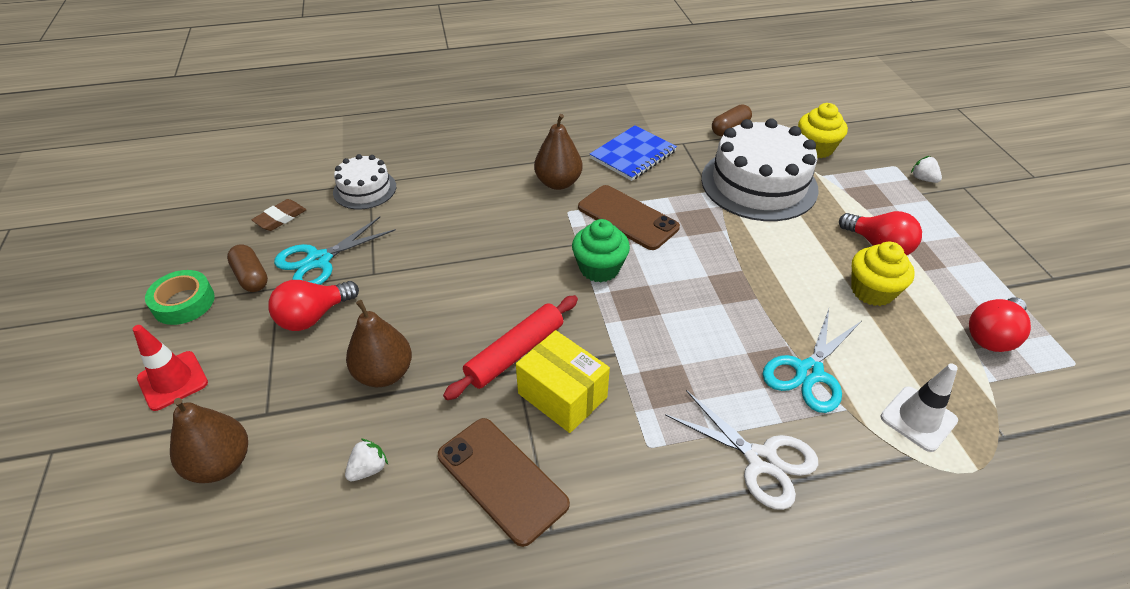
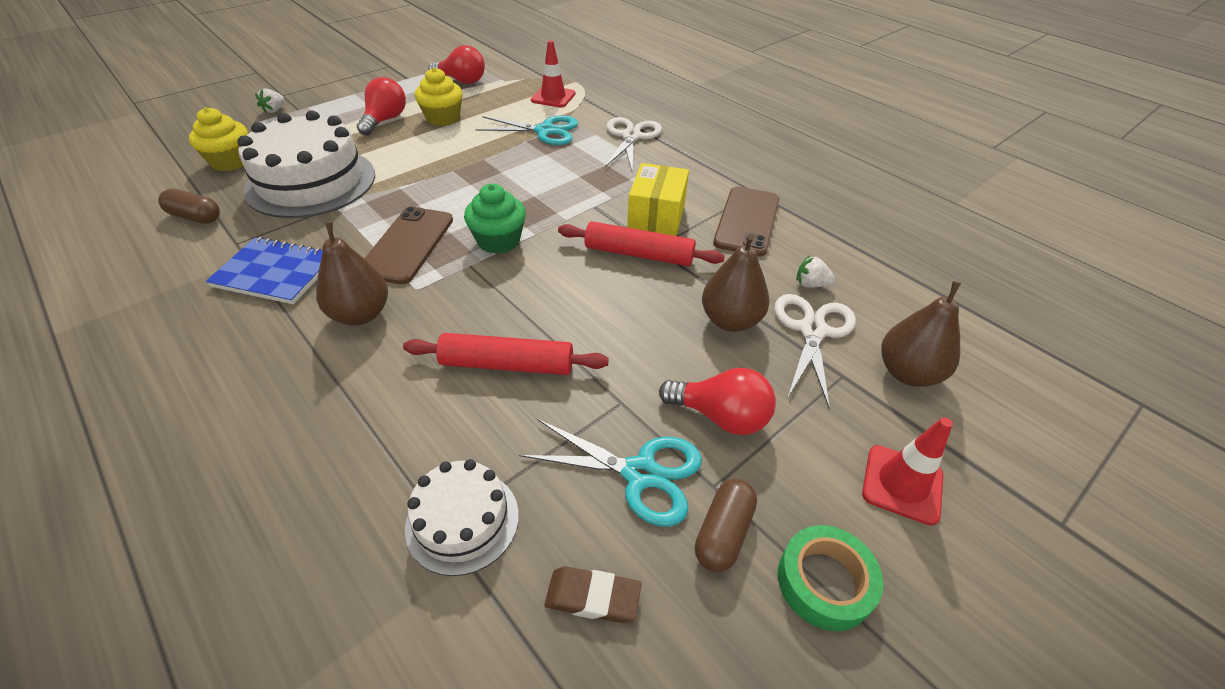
camera: 120 degrees left, 0 degrees up
white traffic cone [880,364,958,452] -> red traffic cone [531,40,575,107]
none -> red rolling pin [403,333,609,375]
none -> white scissors [774,294,856,409]

